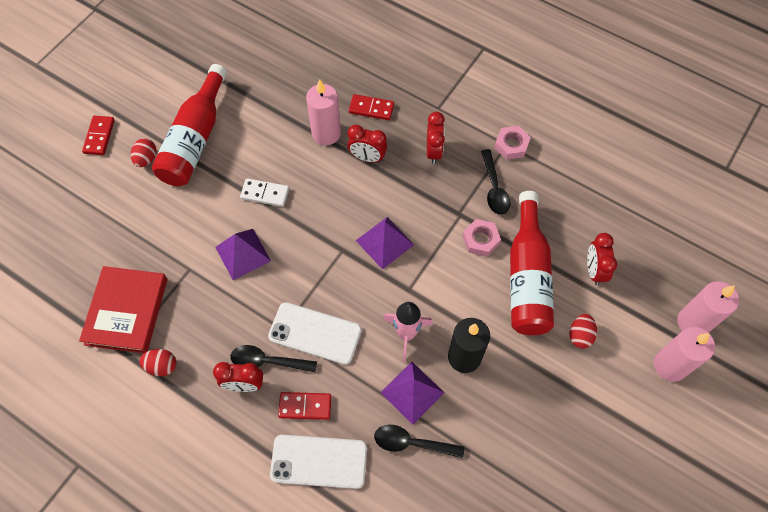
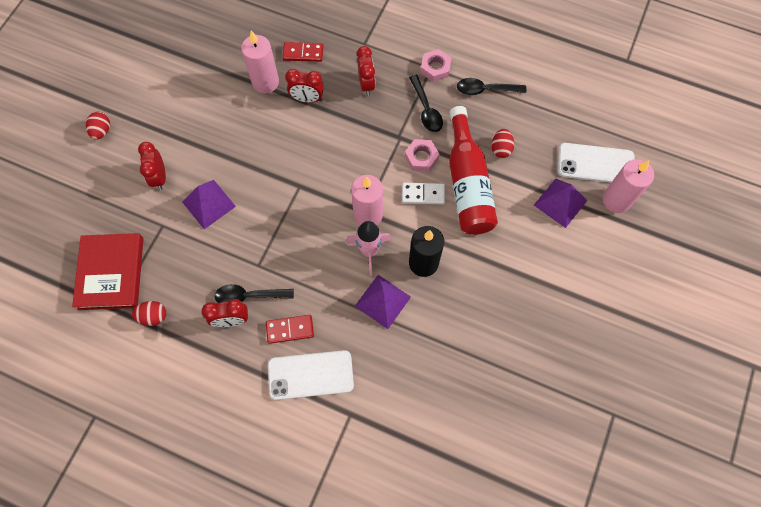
camera: 10 degrees left, 5 degrees up
red domino [82,116,115,155] -> none
red bottle [152,64,227,186] -> none
white domino [240,178,289,207] -> white domino moved to [402,182,445,204]
white phone [268,302,362,365] -> white phone moved to [558,143,635,183]
purple pyramid [356,217,414,270] -> purple pyramid moved to [534,179,587,228]
black spoon [374,425,465,458] -> black spoon moved to [457,78,526,95]
red egg [569,314,597,349] -> red egg moved to [491,129,514,158]
red clock [587,233,617,286] -> red clock moved to [138,142,166,190]
pink candle [654,327,715,382] -> pink candle moved to [351,175,383,225]

